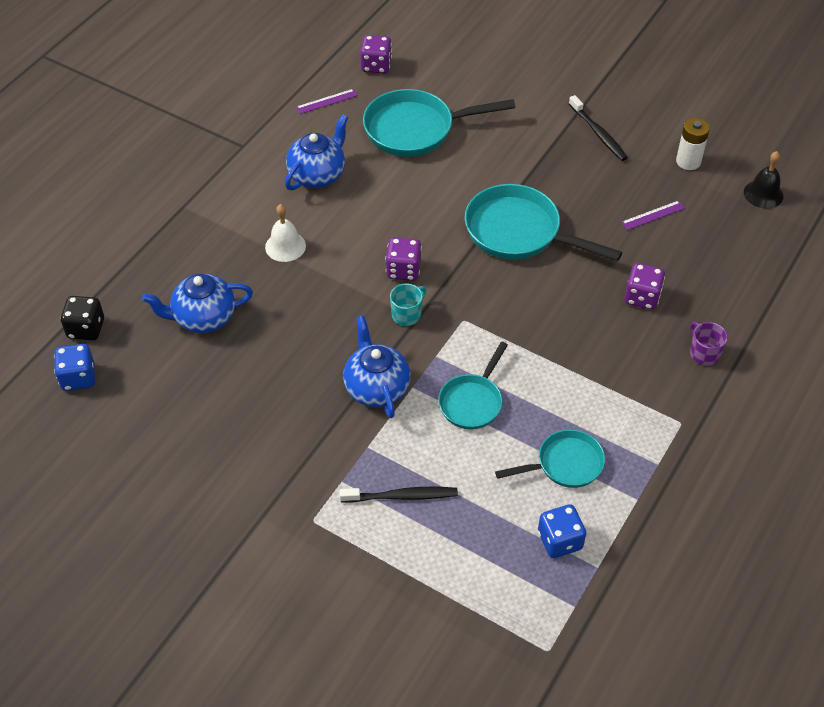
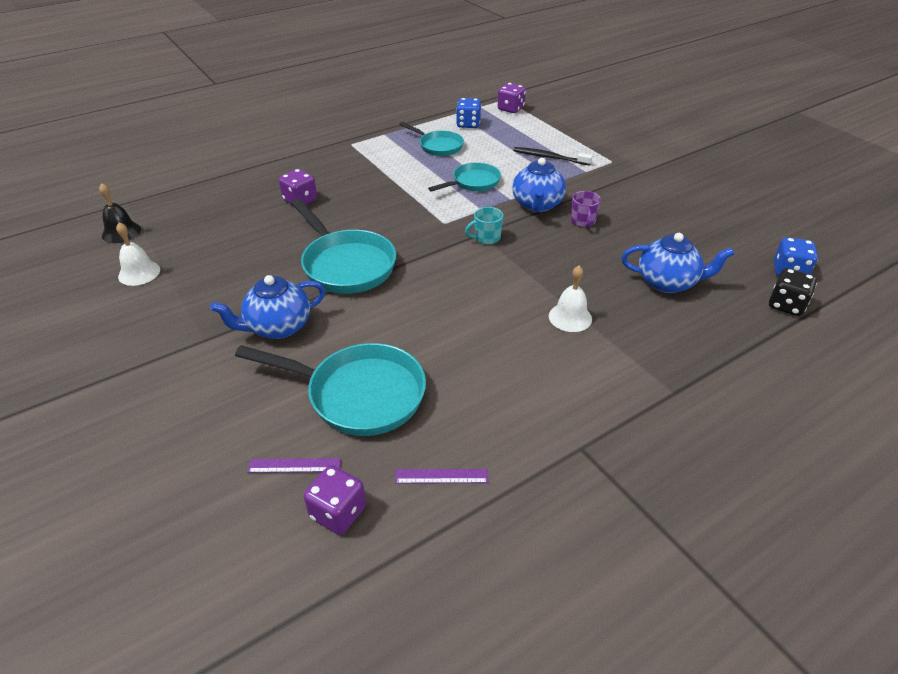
camera: 155 degrees left, 10 degrees down
blue teapot [285,114,348,190] -> blue teapot moved to [210,275,325,339]
purple dice [385,237,422,281] -> purple dice moved to [498,83,526,113]
turquoise pan [495,429,605,488] -> turquoise pan turned 150 degrees counterclockwise [399,122,464,156]
black toothbrush [569,95,628,161] -> none
purple ruler [622,200,685,230] -> purple ruler moved to [247,458,341,473]
white battery [676,118,710,170] -> white bell [116,222,160,286]
purple mug [690,322,728,365] -> purple mug moved to [571,191,601,227]

